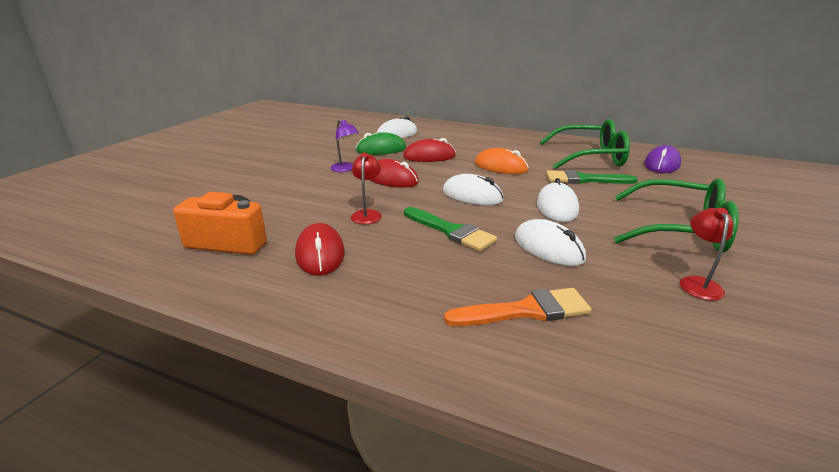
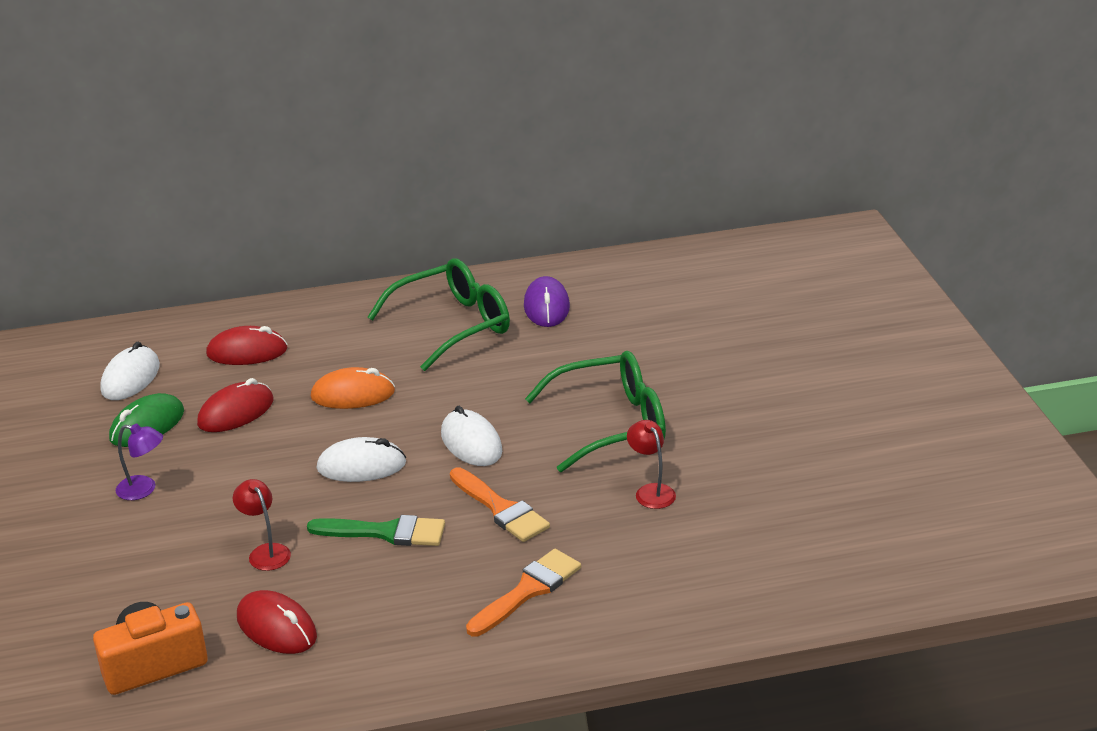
camera: 35 degrees left, 5 degrees up
red mouse [369,159,419,188] -> red mouse moved to [206,326,288,365]
white mouse [515,219,586,266] -> orange brush [450,467,550,542]
green brush [546,170,638,184] -> none

